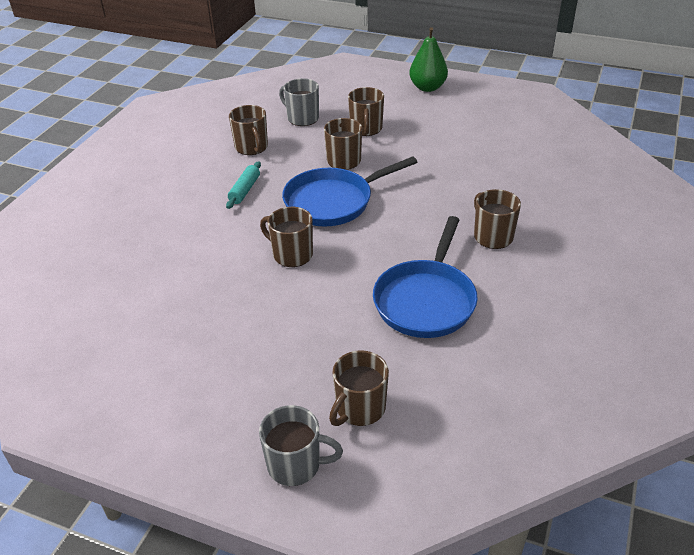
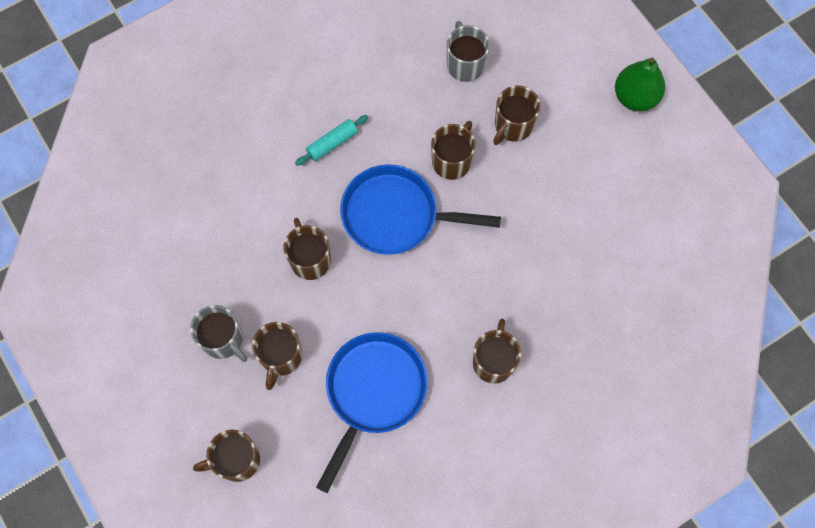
camera: 35 degrees right, 30 degrees up
brown mug [229,105,268,155] -> brown mug moved to [252,322,302,390]
grey mug [259,405,343,486] -> grey mug moved to [190,305,247,362]
blue pan [373,216,478,338] -> blue pan turned 150 degrees clockwise [316,332,428,493]

